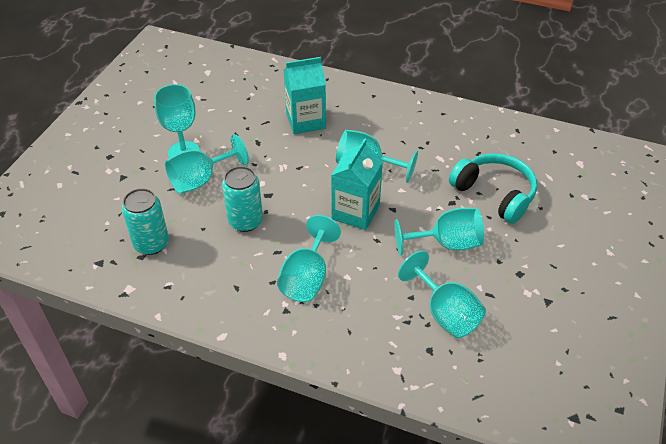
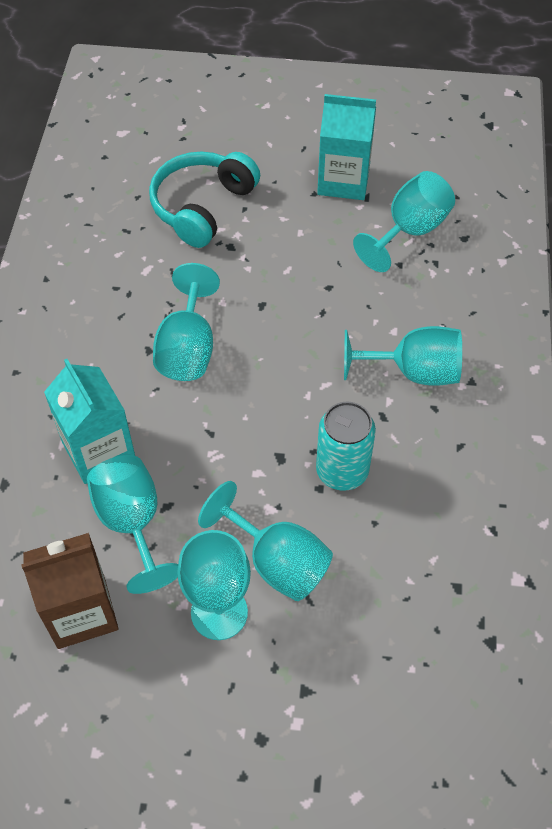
camera: 105 degrees left, 10 degrees up
turquoise can [122,188,169,255] -> none
turquoise carton [331,138,383,230] -> turquoise carton moved to [317,94,376,200]
turquoise goblet [394,208,484,256] -> turquoise goblet moved to [87,455,178,594]
none -> brown carton [21,533,119,649]

